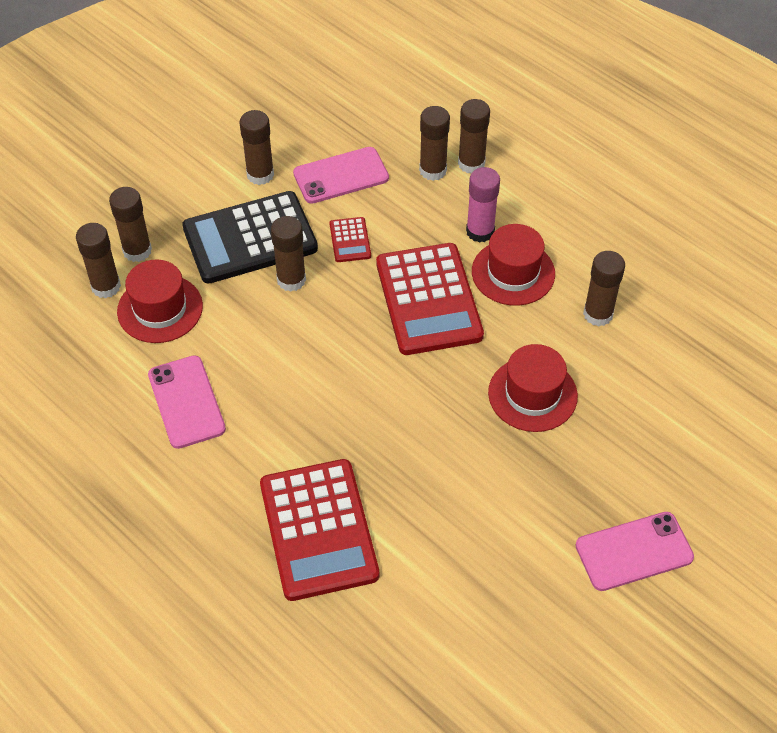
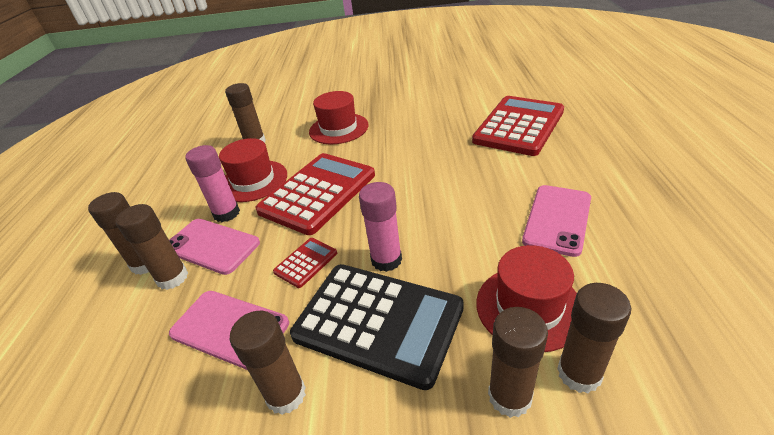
camera: 130 degrees left, 15 degrees down
brown glue stick [271,216,306,292] -> pink glue stick [359,182,402,272]
pink phone [575,512,694,591] -> pink phone moved to [169,219,260,275]

